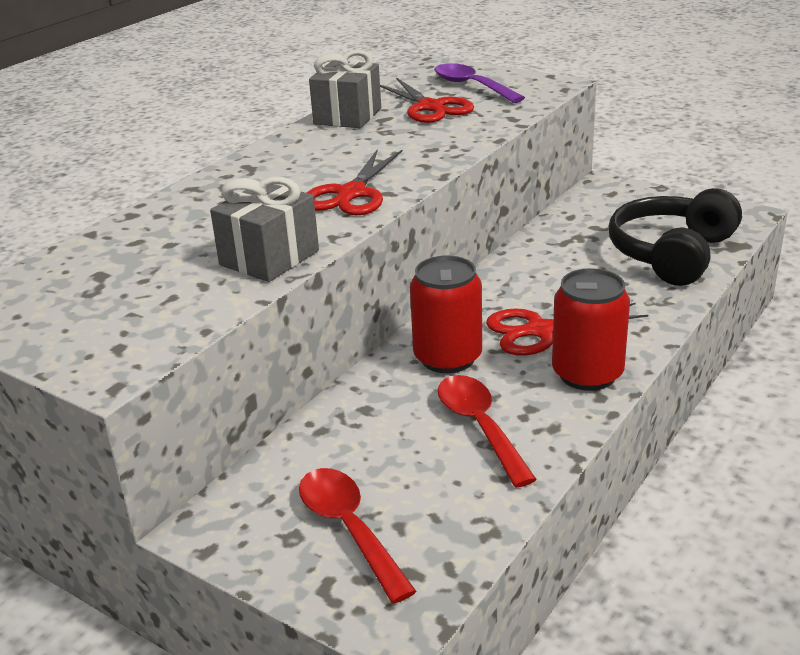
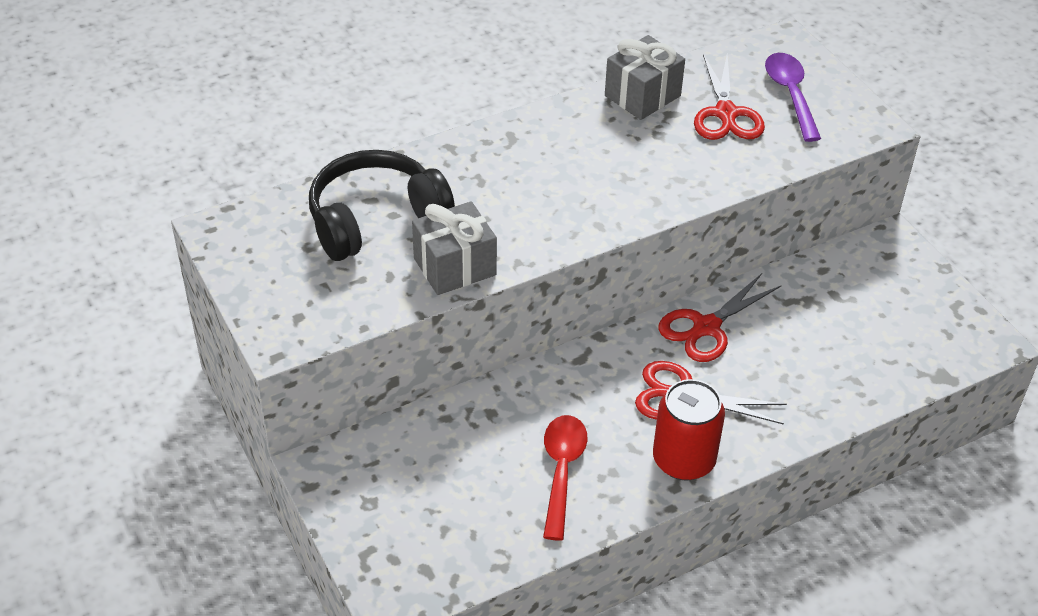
camera: 25 degrees right, 15 degrees up
red spoon [299,468,417,603] -> none
red scissors [306,149,403,215] -> red scissors moved to [658,273,782,362]
red can [410,256,482,373] -> none
black headphones [609,188,742,286] -> black headphones moved to [309,150,455,261]

